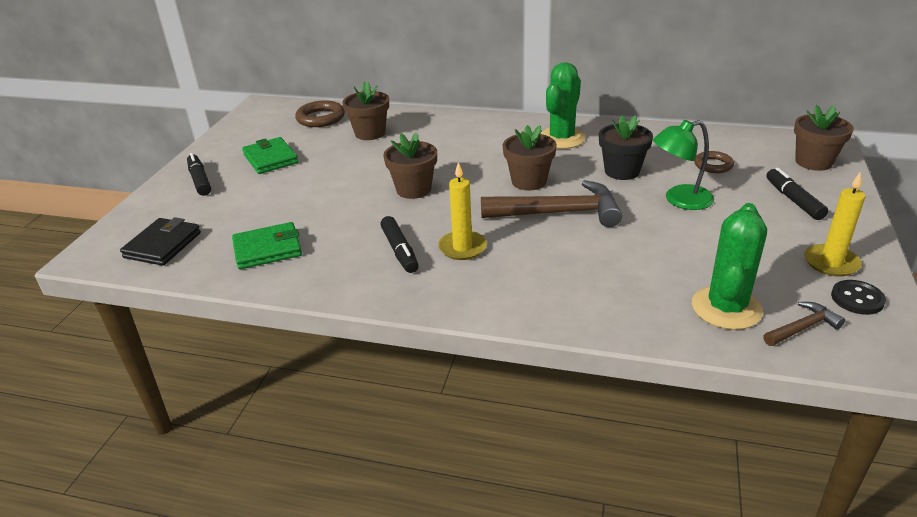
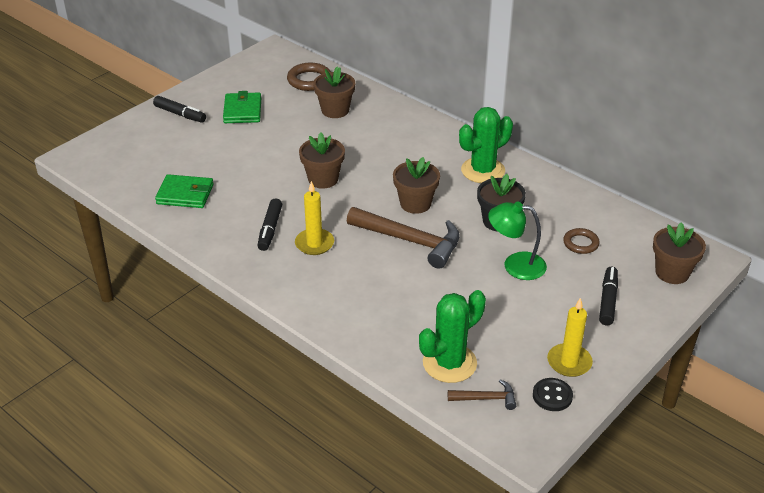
camera: 25 degrees right, 5 degrees up
black wallet [120,217,201,266] -> none
black marker [187,153,211,196] -> black marker turned 120 degrees clockwise [153,96,206,123]

